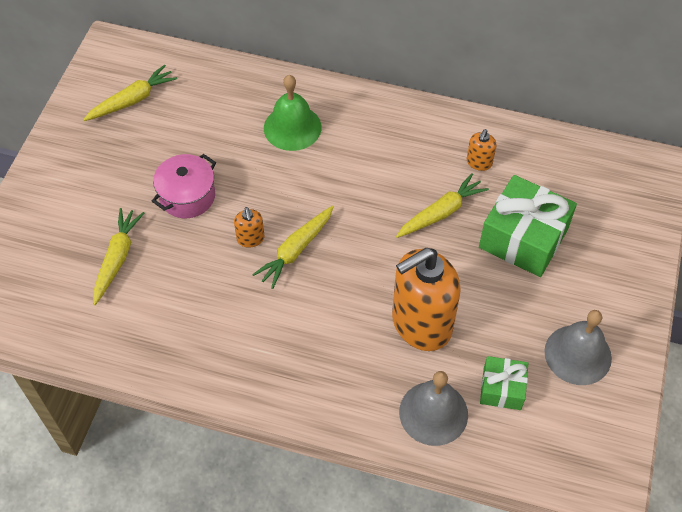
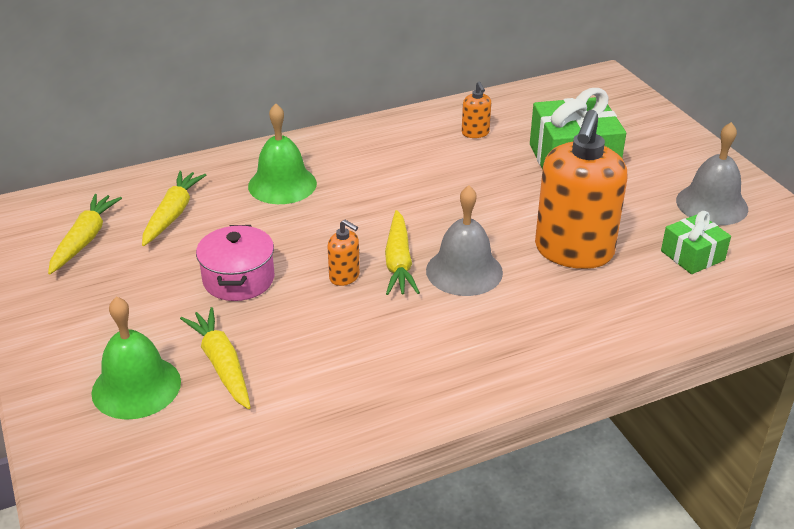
camera: 40 degrees left, 20 degrees down
yellow carrot [396,173,489,238] -> yellow carrot moved to [142,171,206,246]
grey bell [399,371,468,446] -> grey bell moved to [426,185,503,296]
none -> green bell [91,297,181,420]

